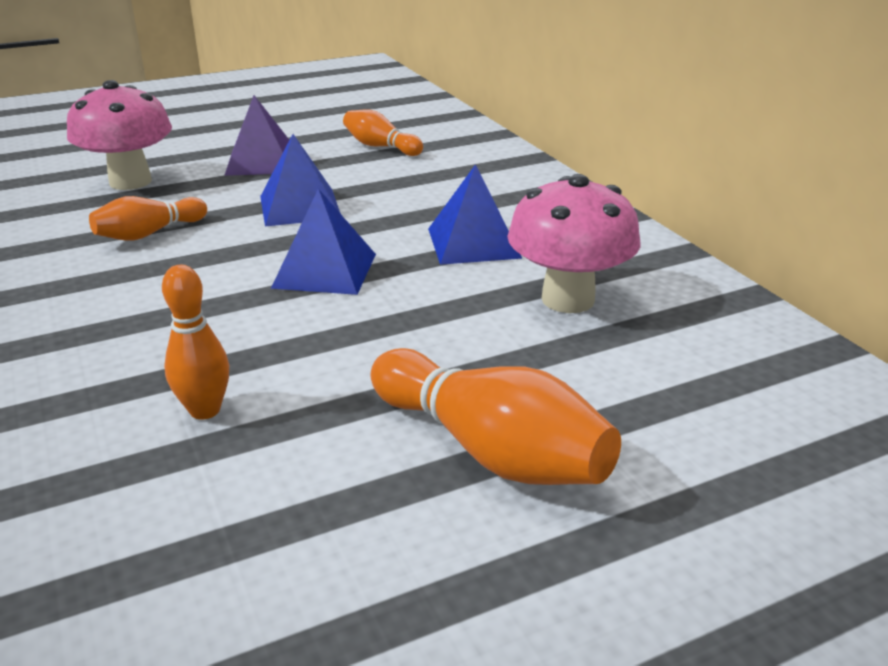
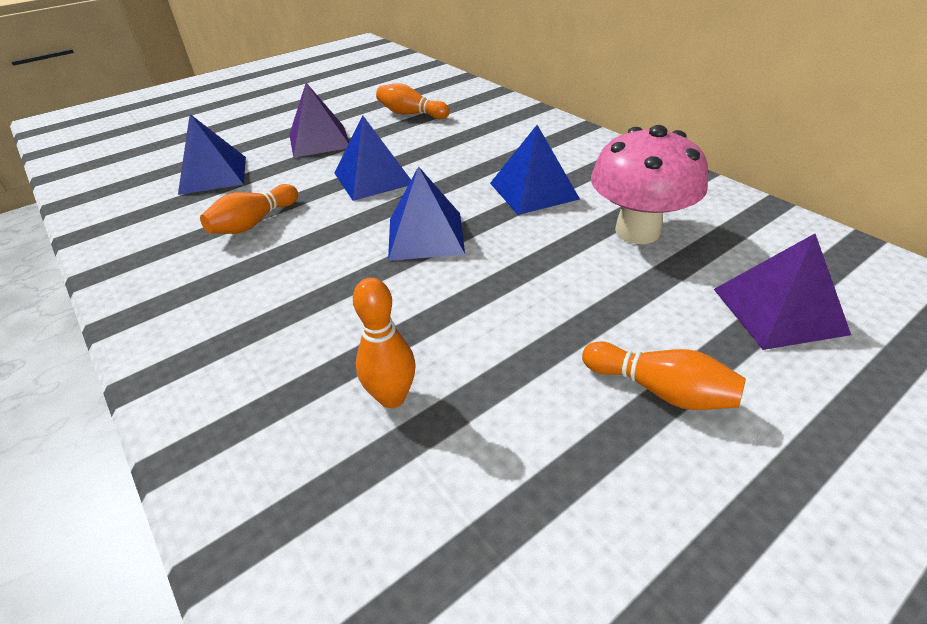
camera: 10 degrees left, 10 degrees up
pink mushroom [67,80,172,190] -> blue pyramid [178,114,246,195]
orange bowling pin [371,348,621,485] -> orange bowling pin [582,341,746,410], size x0.60
none -> purple pyramid [714,234,851,350]

